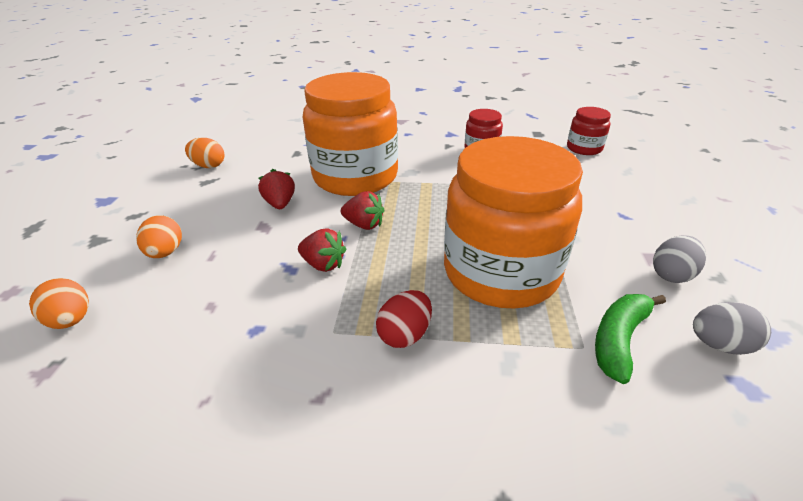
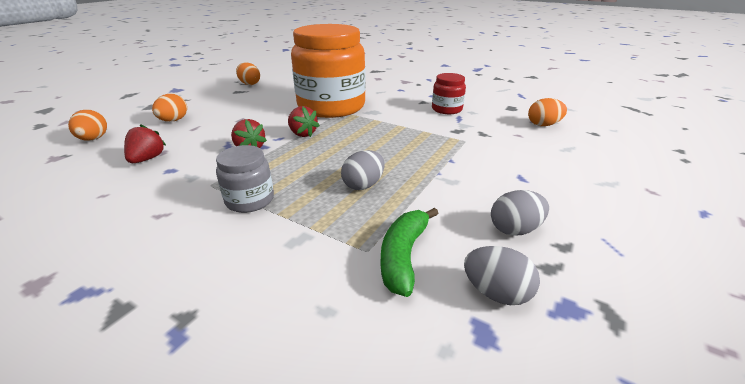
camera: 25 degrees right, 5 degrees down
red strawberry [258,169,295,209] -> red strawberry moved to [124,124,166,163]
red egg [376,290,432,348] -> grey jar [216,145,274,213]
orange jar [444,136,583,309] -> grey egg [341,150,385,190]
red jar [567,107,611,155] -> orange egg [528,98,567,126]
green banana [595,294,666,384] -> green banana turned 45 degrees counterclockwise [381,208,439,297]

